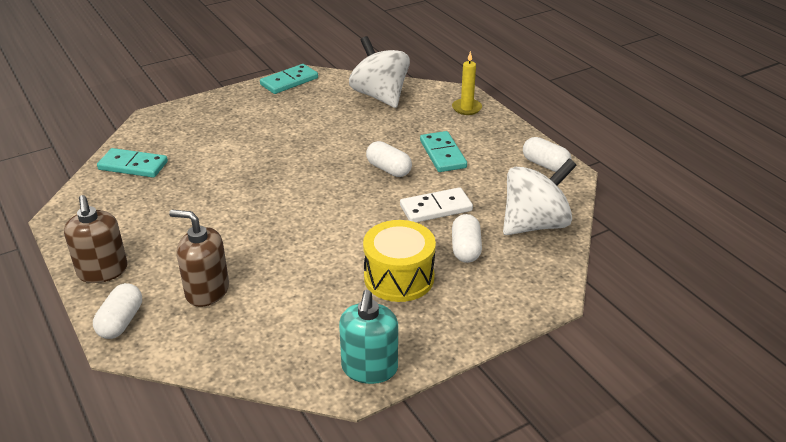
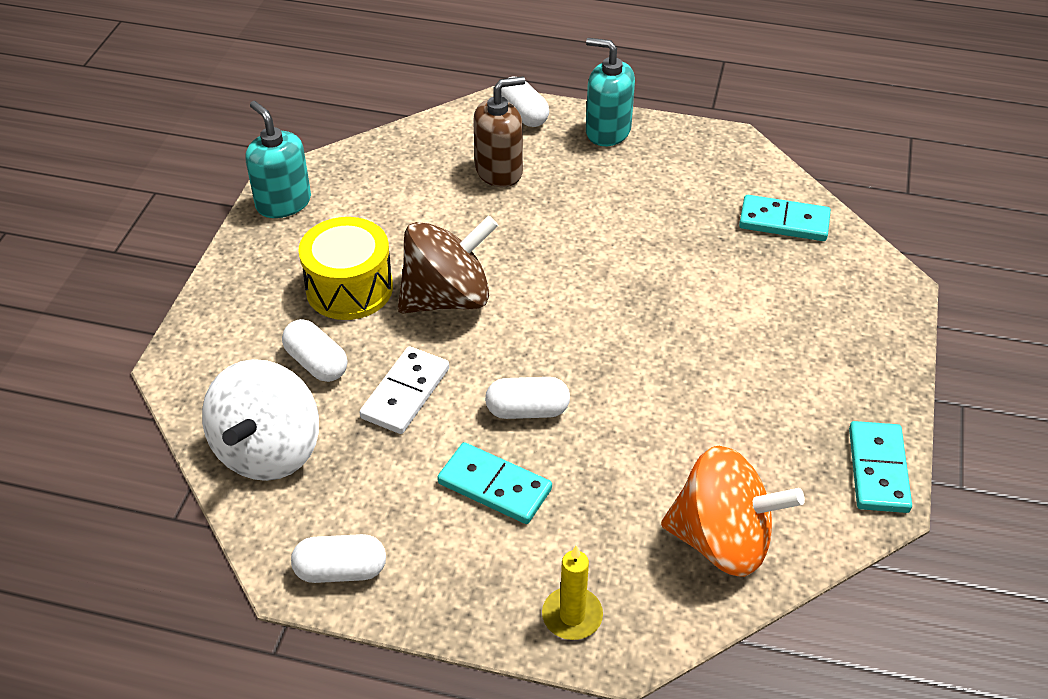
camera: 135 degrees right, 10 degrees up
brown soap dispenser [64,195,128,283] -> turquoise soap dispenser [586,38,635,146]
turquoise domino [97,148,168,178] -> turquoise domino turned 45 degrees clockwise [739,195,831,241]
white spinning top [349,36,410,108] -> orange spinning top [661,446,805,577]
none -> brown spinning top [398,215,498,313]

